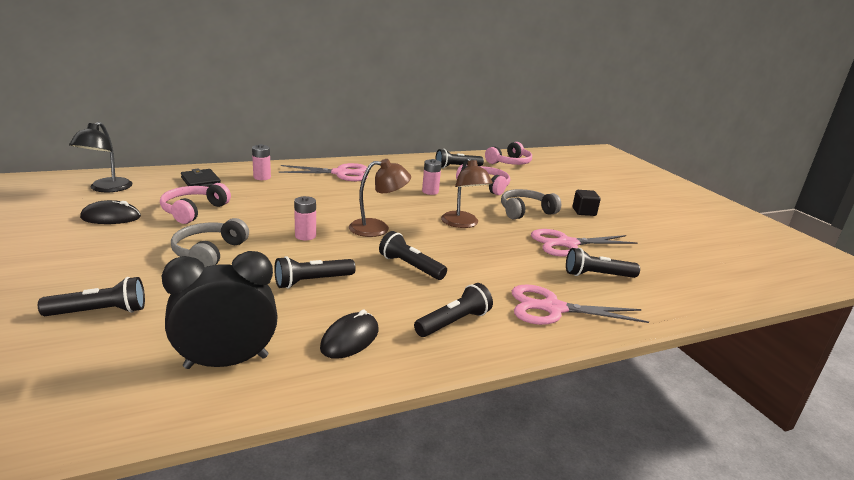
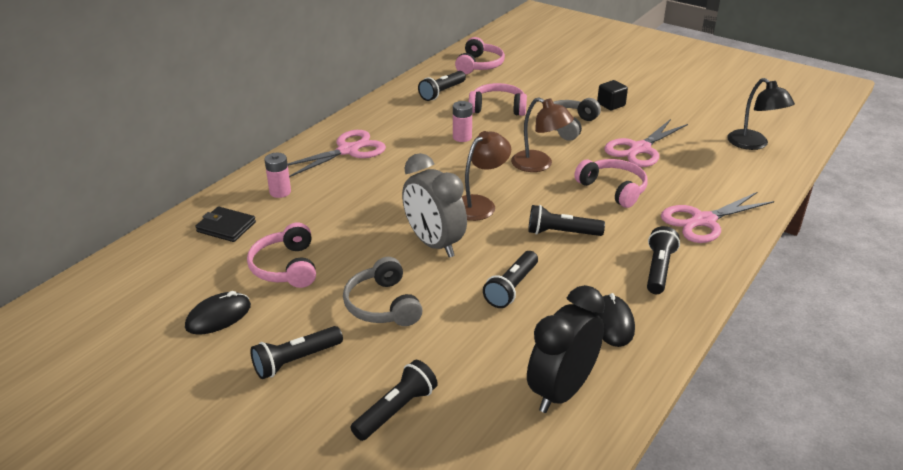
camera: 30 degrees left, 10 degrees up
black lamp [69,122,133,193] -> black lamp moved to [727,78,795,150]
pink battery [294,196,316,240] -> grey clock [402,153,467,258]
black flashlight [566,248,640,278] -> black flashlight moved to [250,326,343,379]
none -> pink headphones [574,159,648,208]

